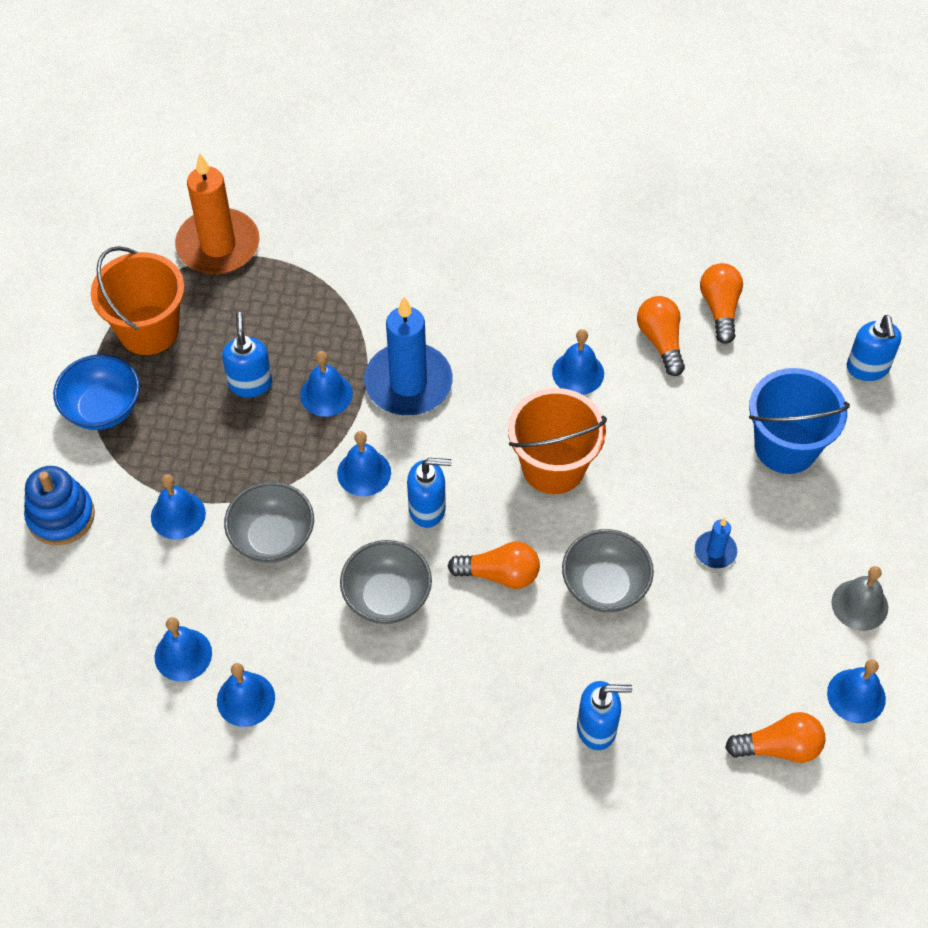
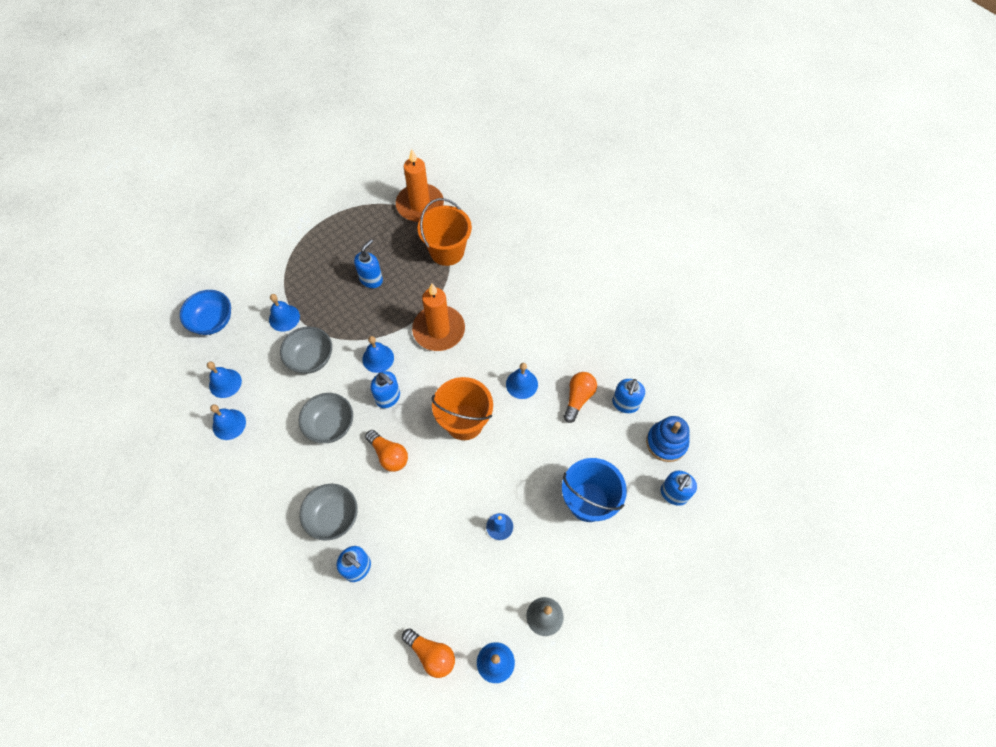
camera: 40 degrees right, 5 degrees up
blue stacking toy [24,466,95,545] -> blue stacking toy moved to [646,416,690,462]
blue bowl [53,354,140,430] -> blue bowl moved to [180,290,231,335]
orange bucket [91,246,185,355] -> orange bucket moved to [418,198,472,266]
blue bell [300,351,353,417] -> none
blue candle [364,297,453,415] -> orange candle [412,284,465,351]
grey bowl [562,529,654,613] -> grey bowl moved to [300,484,358,541]
orange light bulb [700,263,743,344] -> blue soap dispenser [612,379,645,413]

